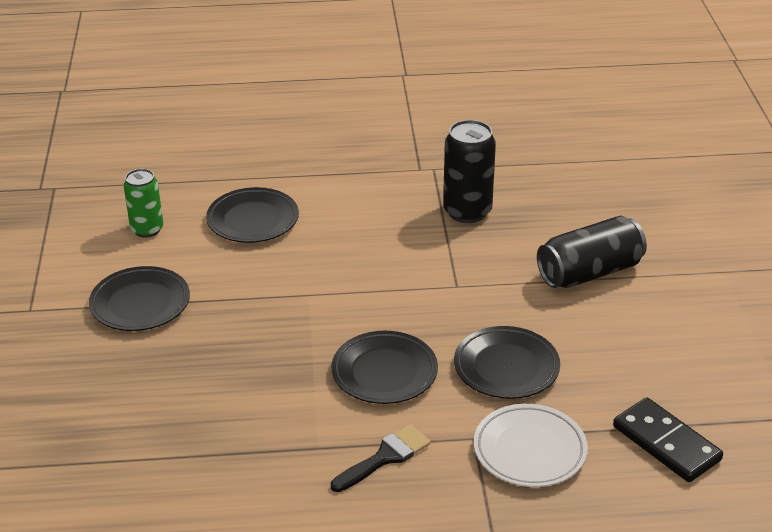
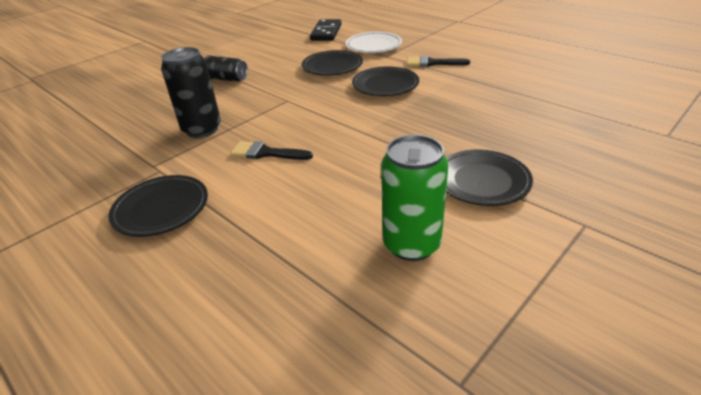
camera: 130 degrees left, 0 degrees up
green can [124,169,163,238] -> green can [381,135,448,261], size x1.50
black plate [206,187,299,243] -> black plate moved to [108,175,208,237]
black can [537,216,647,288] -> black can [204,55,248,82], size x0.67
none -> black brush [230,141,313,160]

